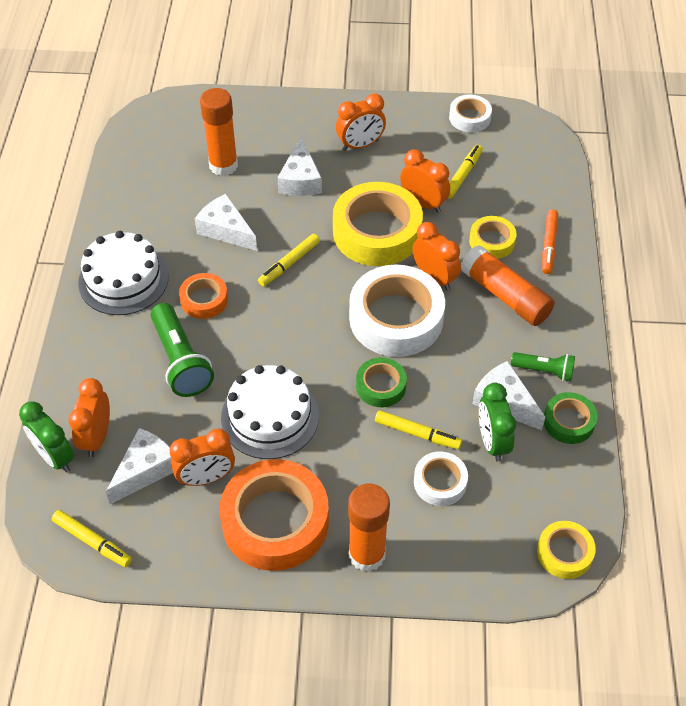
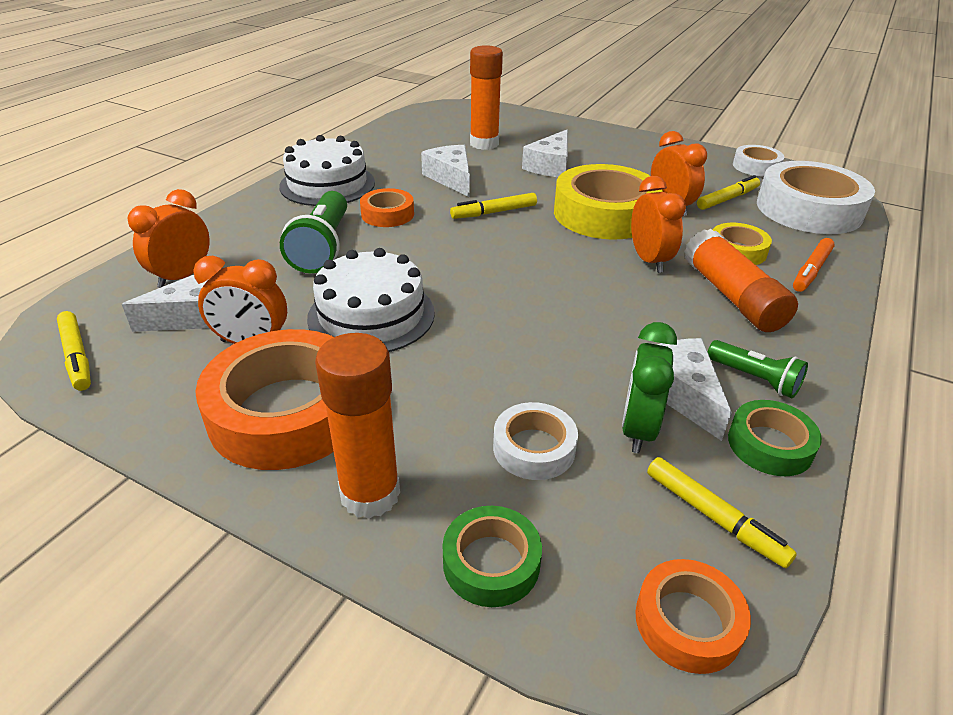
camera: 25 degrees right, 15 degrees down
green clock [19,401,74,472] -> none
orange clock [336,94,386,151] -> none
white tape [349,265,445,357] -> white tape moved to [757,161,875,234]
green tape [356,357,407,407] -> green tape moved to [443,506,542,607]
yellow marker [375,410,462,449] -> yellow marker moved to [647,457,797,568]
yellow tape [537,521,596,579] -> orange tape [635,559,751,674]

